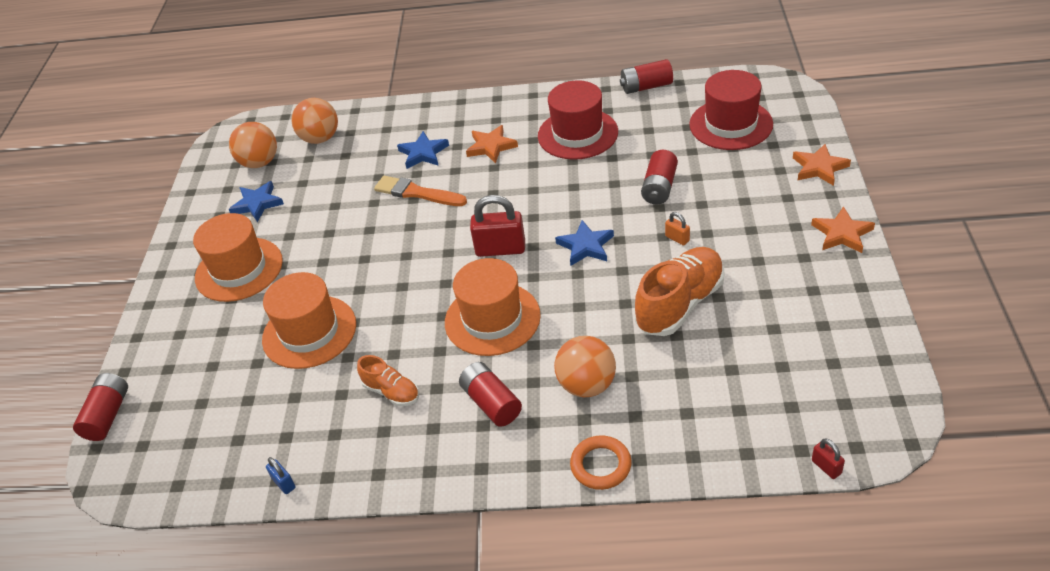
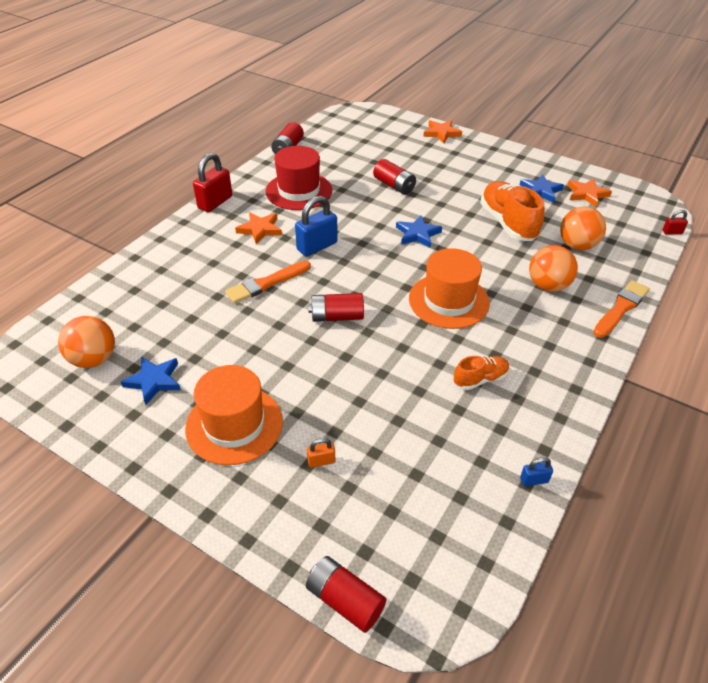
camera: 65 degrees left, 0 degrees up
orange hat [262,272,356,369] -> none
orange ball [291,98,338,144] -> orange ball moved to [560,206,606,250]
blue star [397,131,449,169] -> blue star moved to [520,174,564,203]
red battery [459,362,522,427] -> red battery moved to [308,293,364,322]
red padlock [470,195,525,257] -> red padlock moved to [193,153,232,212]
orange ring [570,435,632,490] -> orange brush [593,280,650,338]
orange padlock [665,212,690,245] -> orange padlock moved to [307,438,335,468]
red hat [689,70,773,150] -> none
orange star [811,206,875,253] -> orange star moved to [568,178,612,207]
none -> blue padlock [295,196,338,256]

